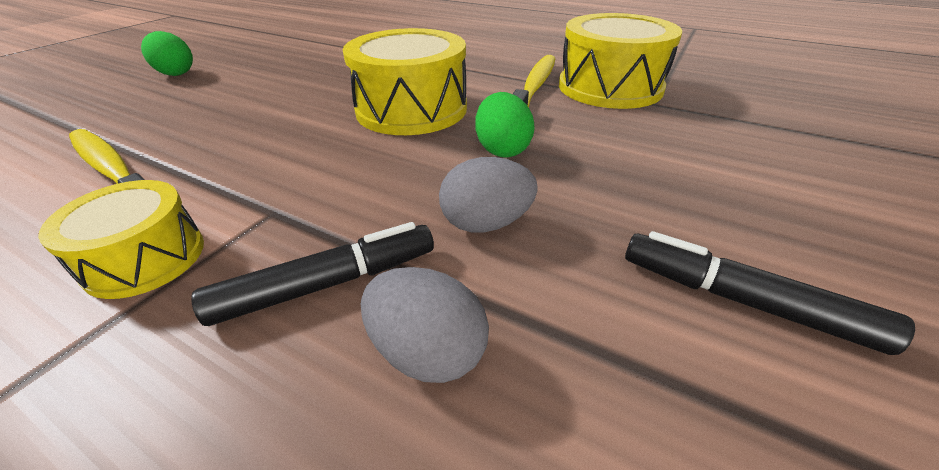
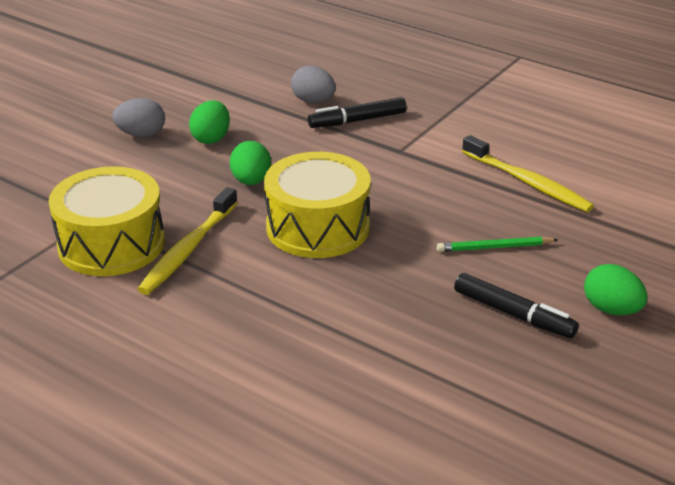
camera: 175 degrees left, 5 degrees down
yellow drum [38,180,204,299] -> none
grey egg [439,157,538,232] -> grey egg moved to [112,98,165,137]
black marker [625,231,915,355] -> black marker moved to [454,273,579,338]
none -> green egg [189,100,230,144]
none -> green pencil [437,236,558,252]

